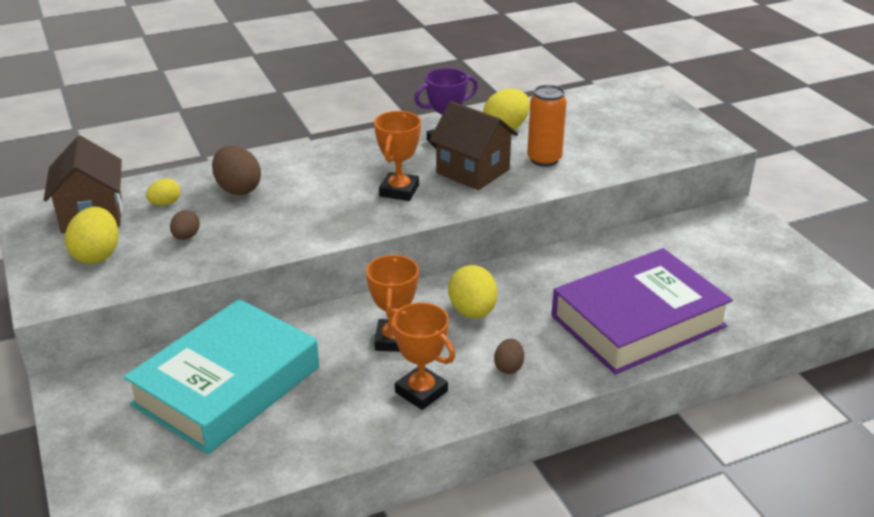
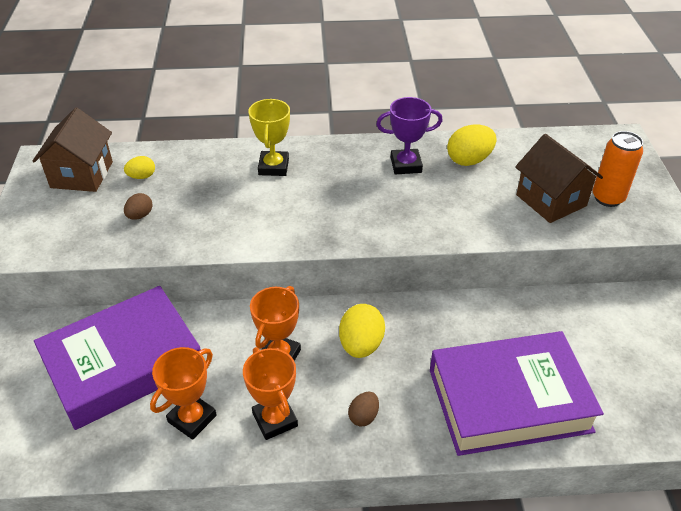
camera: 20 degrees right, 10 degrees up
yellow egg [65,207,119,264] -> none
turquoise book [124,299,319,454] -> purple book [34,286,201,430]
brown egg [212,146,261,195] -> none
orange trophy [374,111,421,201] -> orange trophy moved to [150,347,217,440]
brown house [429,101,518,190] -> brown house moved to [515,134,603,223]
orange can [527,85,567,167] -> orange can moved to [592,131,643,207]
none -> yellow trophy [248,99,290,176]

